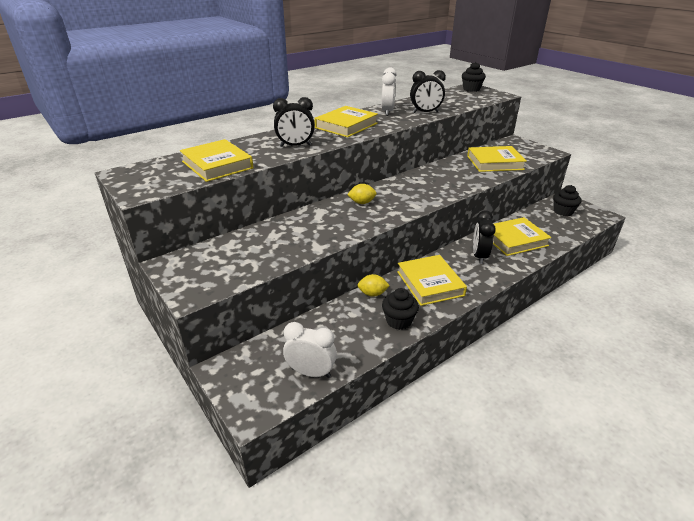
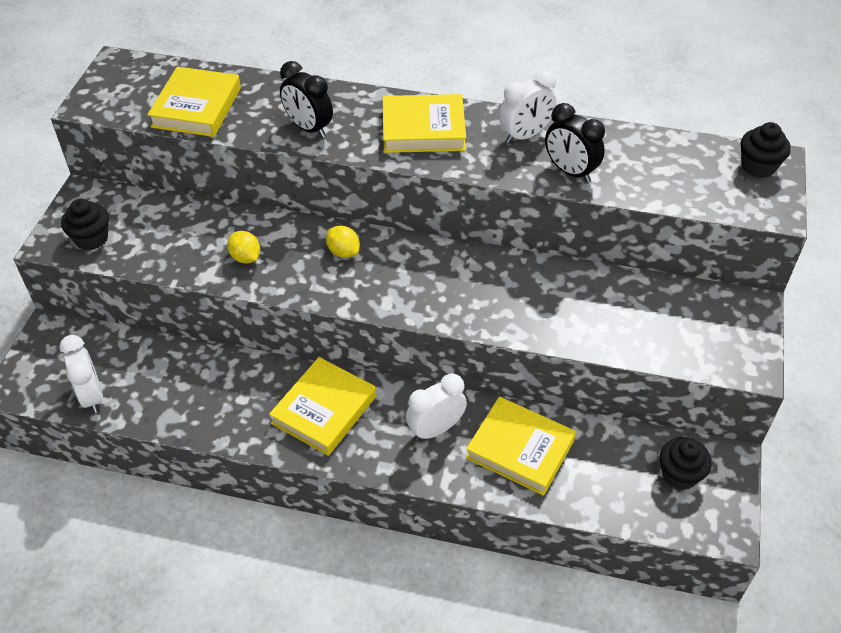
camera: 50 degrees right, 15 degrees up
yellow lemon [357,274,390,297] -> yellow lemon moved to [227,231,260,264]
black cupcake [382,288,419,330] -> black cupcake moved to [61,199,109,250]
yellow book [467,146,527,172] -> none
black clock [473,210,496,264] -> white clock [406,373,467,441]

